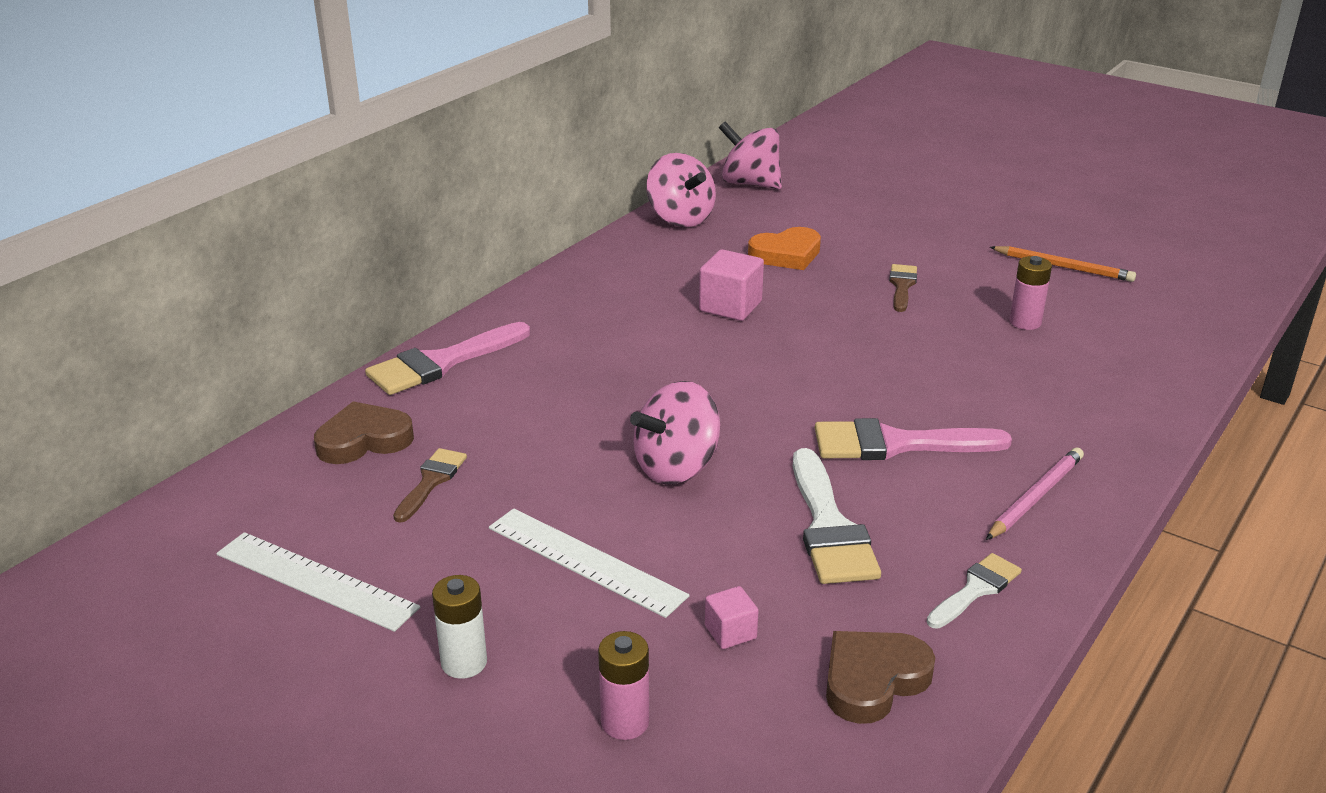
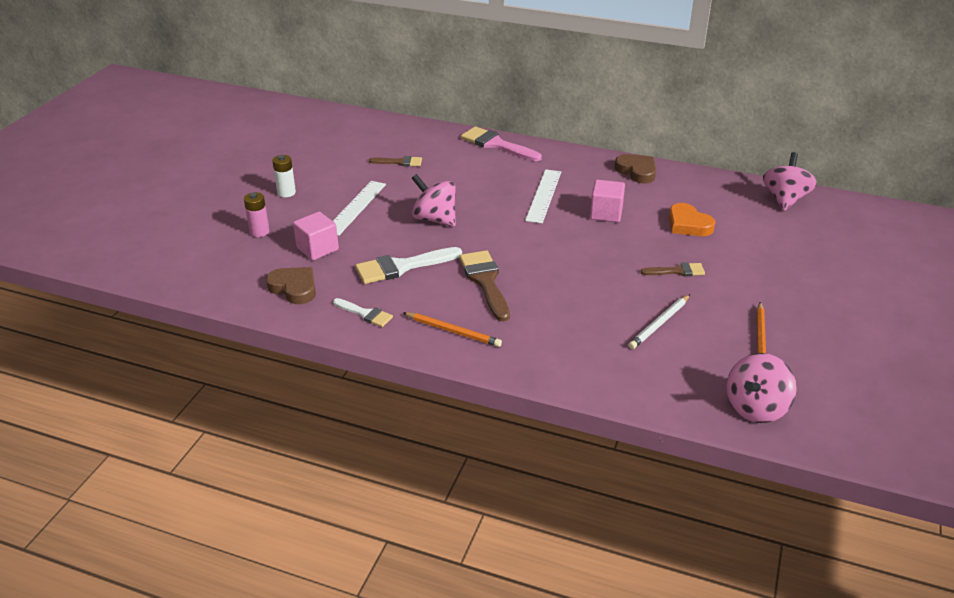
camera: 75 degrees right, 5 degrees up
white ruler [216,532,420,632] -> white ruler moved to [525,169,561,223]
brown heart [314,401,414,464] -> brown heart moved to [615,154,656,183]
pink spinning top [646,153,716,227] -> pink spinning top moved to [726,353,797,423]
pink cube [705,586,758,649] -> pink cube [293,212,339,260], size x1.76
pink brush [815,418,1012,460] -> brown brush [459,250,510,322]
pink pencil [986,447,1084,540] -> orange pencil [403,312,502,347]
pink battery [1009,256,1052,330] -> white pencil [628,295,690,349]

